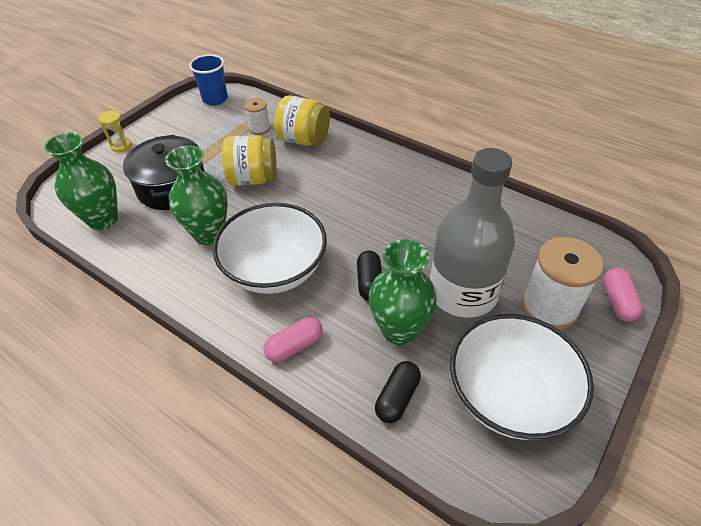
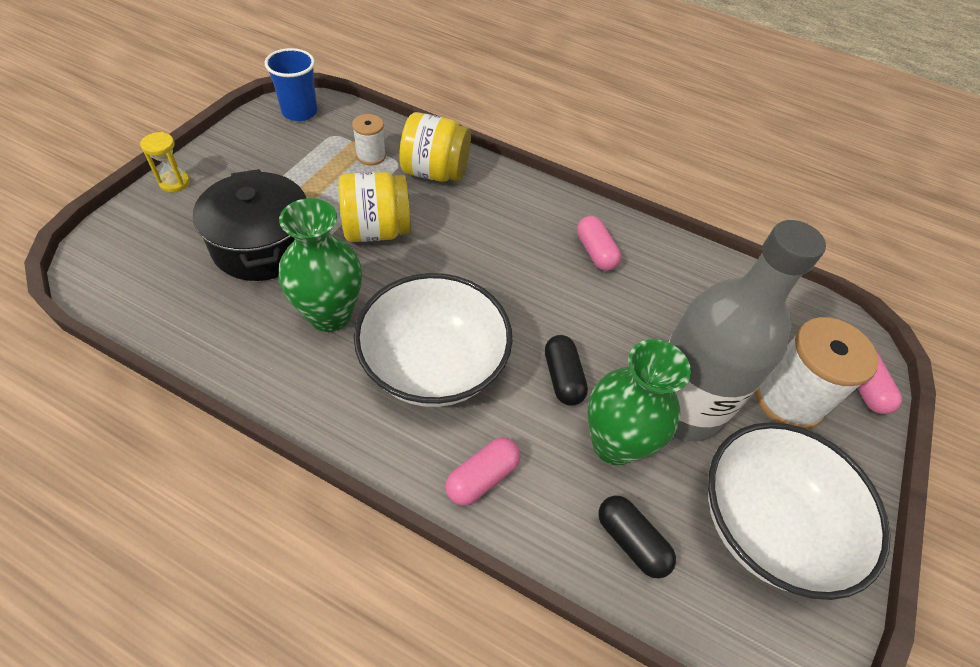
camera: 15 degrees left, 5 degrees up
green vase [44,132,118,230] -> none
black capsule [375,361,421,423] -> black capsule turned 60 degrees counterclockwise [598,495,676,579]
none -> pink capsule [577,216,621,271]

